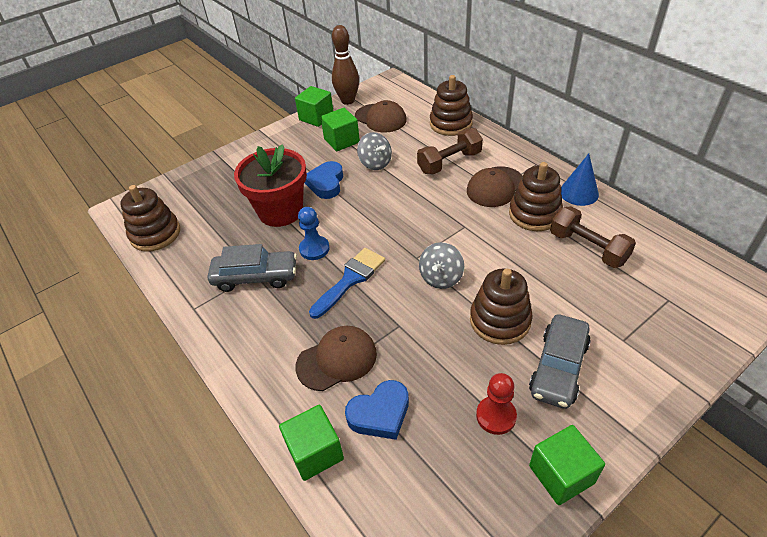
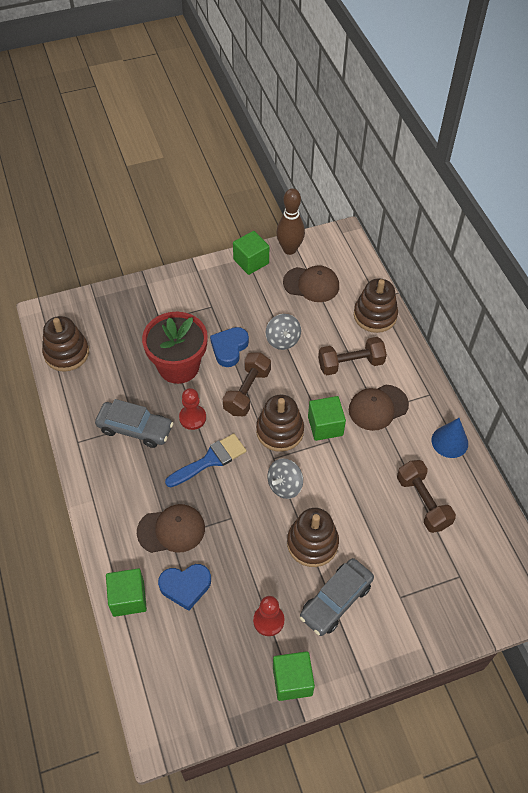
camera: 15 degrees right, 10 degrees up
blue pawn [298,207,330,260] -> red pawn [179,388,206,430]
green cube [321,108,360,151] -> green cube moved to [308,396,346,441]
brown cap [355,100,407,133] -> brown cap turned 45 degrees counterclockwise [283,265,339,302]
brown stacking toy [509,162,563,231] -> brown stacking toy moved to [256,395,304,452]
none -> brown dumbbell [223,353,271,416]

